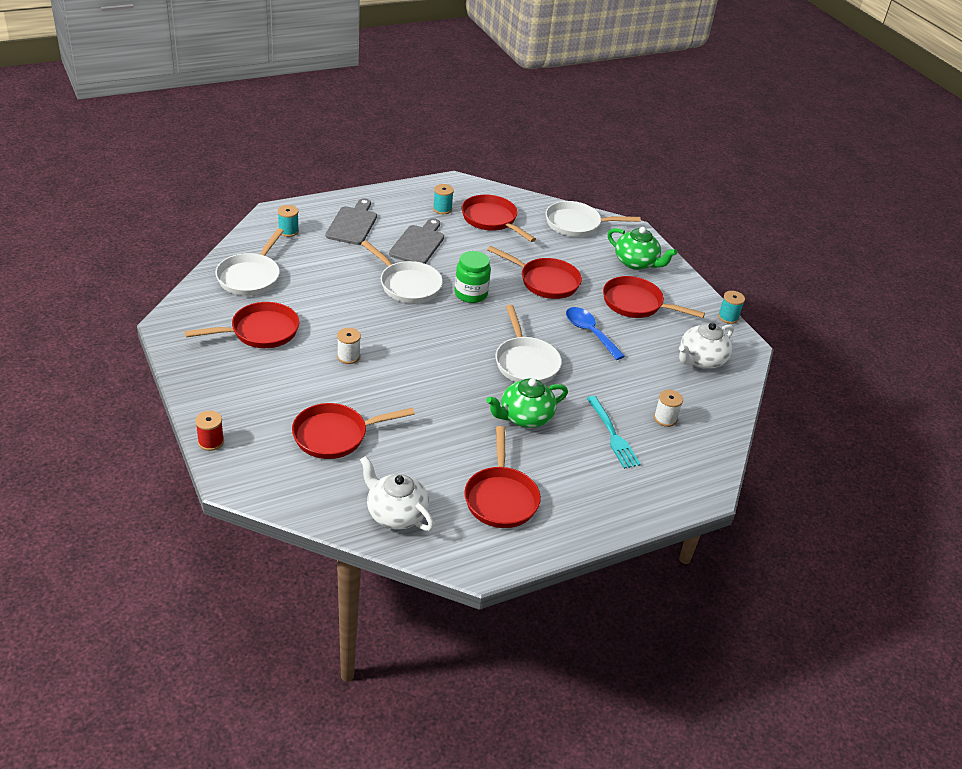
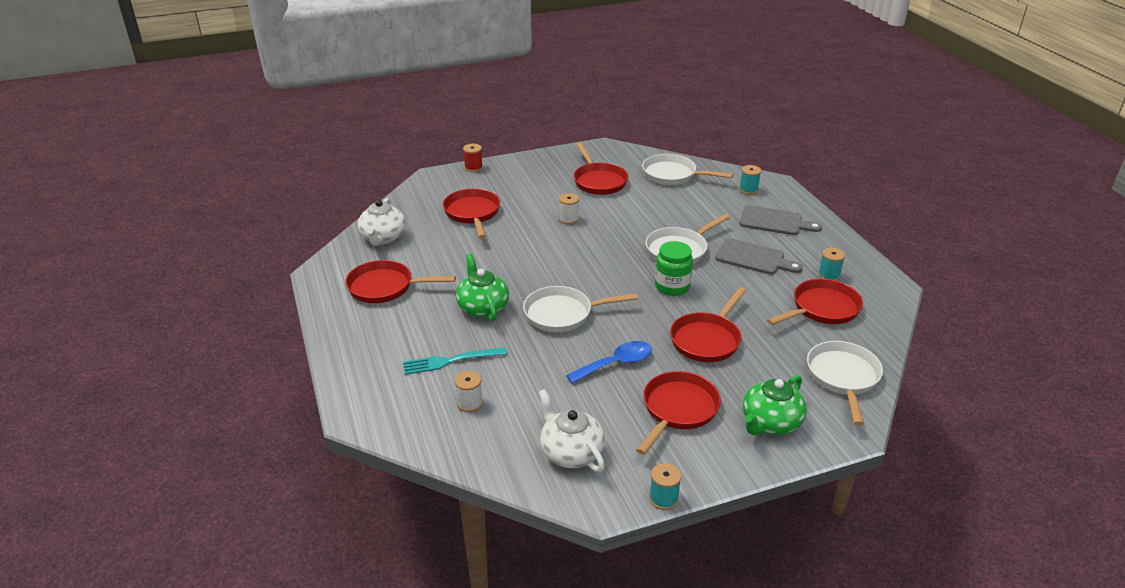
camera: 100 degrees right, 5 degrees down
white teapot [360,456,434,531] -> white teapot turned 135 degrees clockwise [358,198,406,246]

